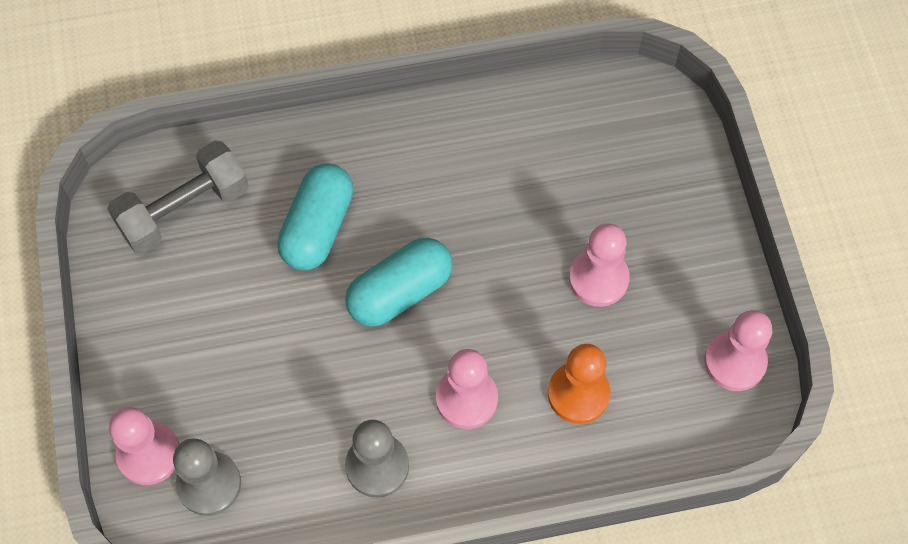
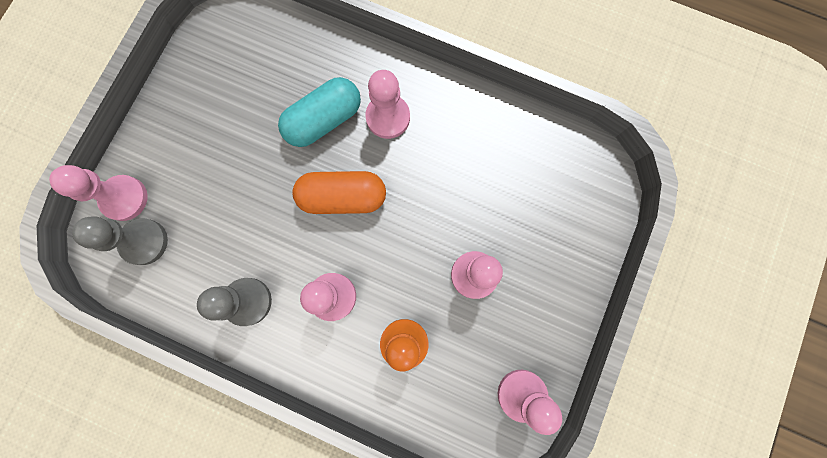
camera: 35 degrees right, 15 degrees up
grey dumbbell [107,141,249,254] -> none
turquoise capsule [345,238,453,327] -> orange capsule [293,171,386,214]
none -> pink pawn [365,70,410,139]

